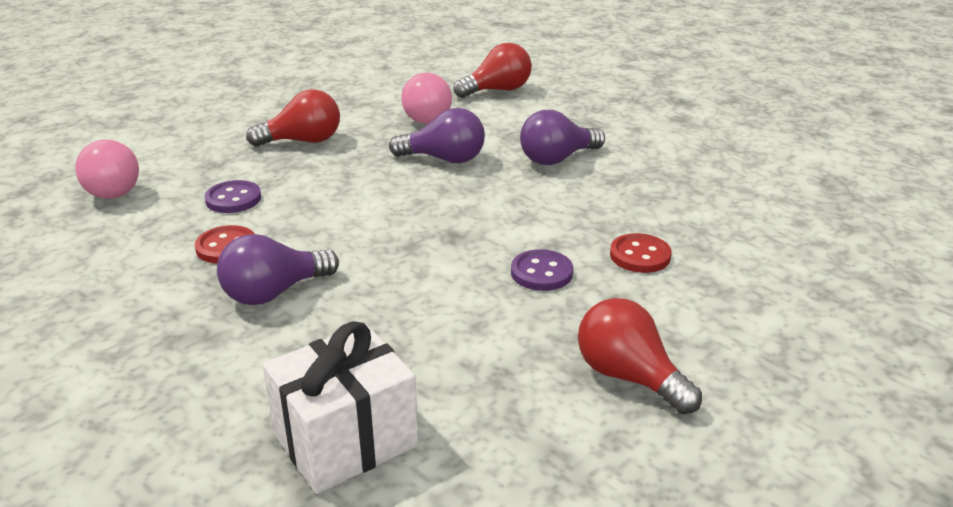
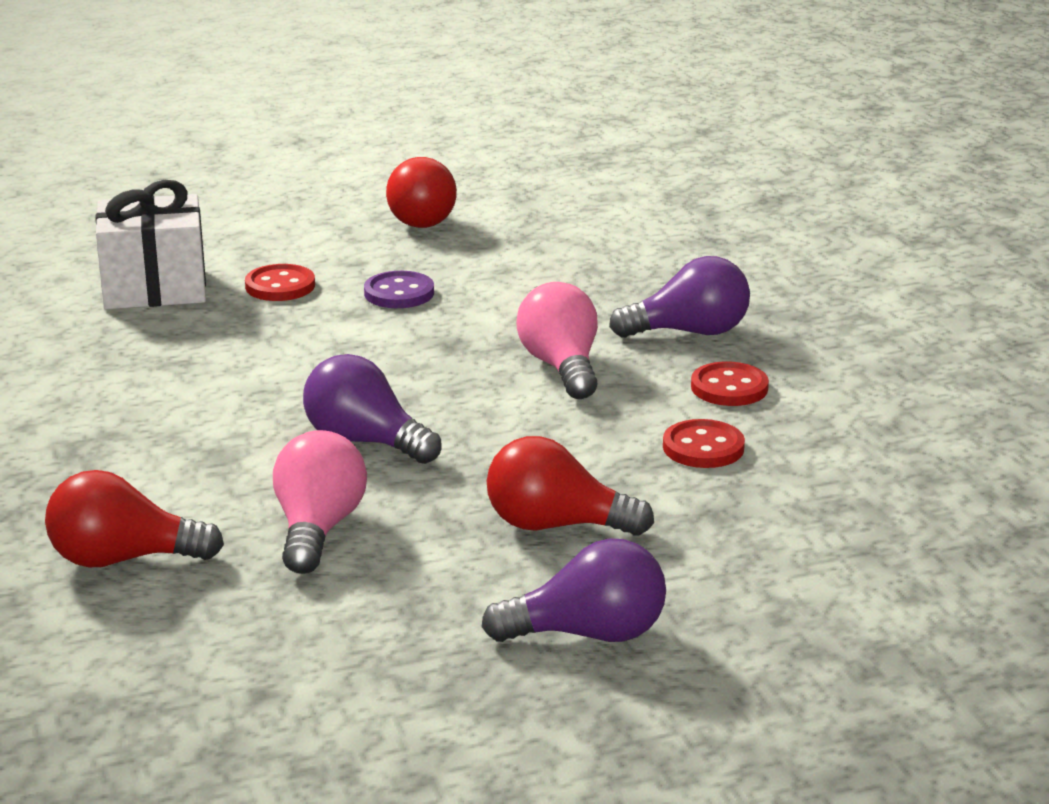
camera: 155 degrees left, 5 degrees down
pink light bulb [75,139,139,199] -> pink light bulb moved to [516,282,598,399]
purple button [205,180,261,213] -> red button [663,419,745,468]
white gift [263,321,419,494] -> white gift moved to [95,180,206,309]
purple light bulb [520,110,605,165] -> purple light bulb moved to [481,538,666,642]

